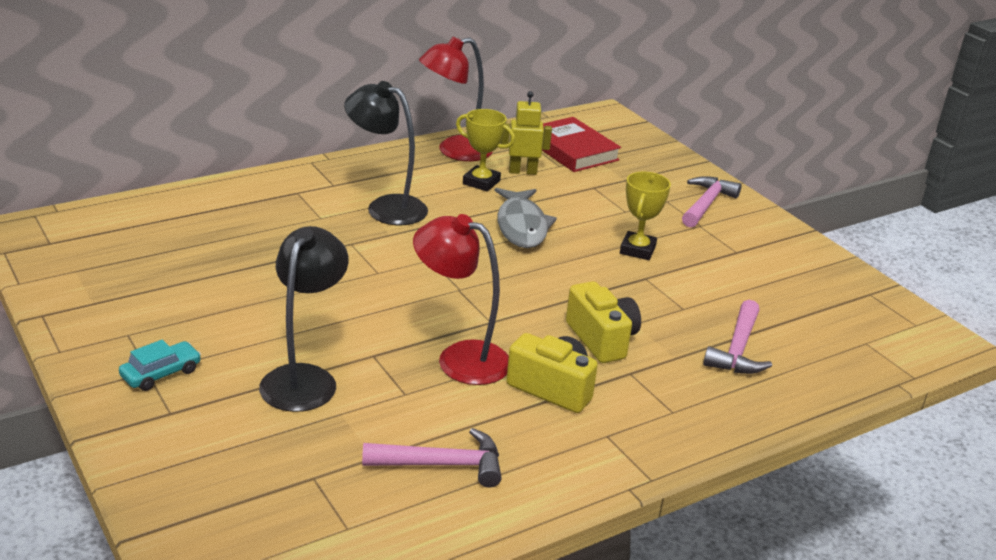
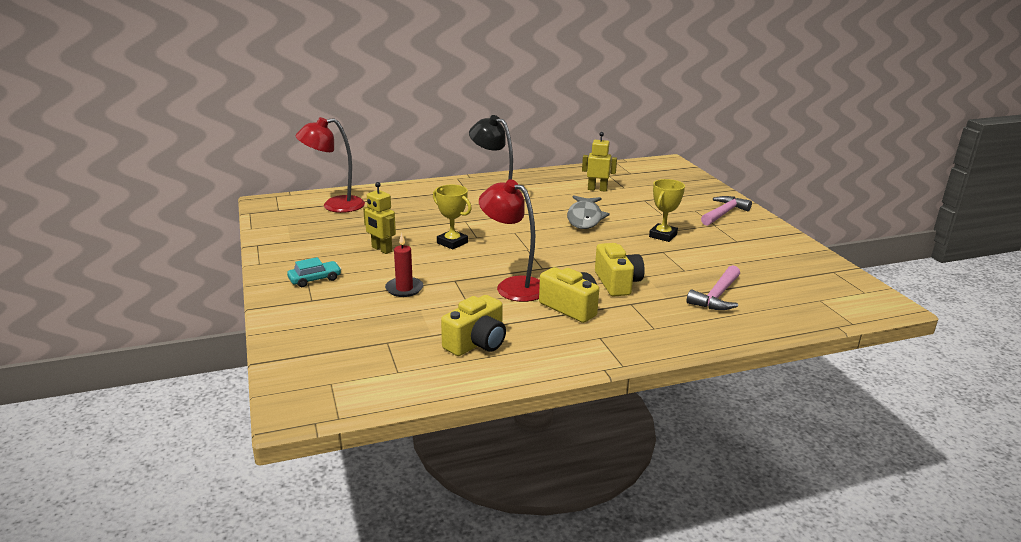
camera: 15 degrees right, 5 degrees down
black lamp [259,226,349,412] -> red candle [385,233,424,297]
pink hammer [362,428,502,488] -> yellow camera [441,295,506,356]
red lamp [419,37,493,161] -> red lamp moved to [296,117,365,213]
yellow trophy [456,109,515,191] -> yellow trophy moved to [433,185,472,250]
red book [542,117,621,172] -> none
none -> yellow robot [363,182,396,254]

